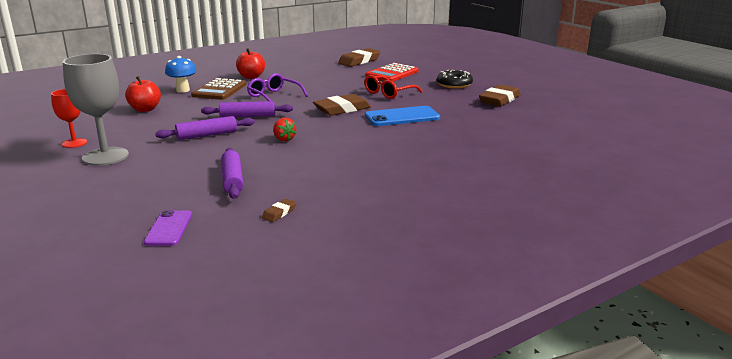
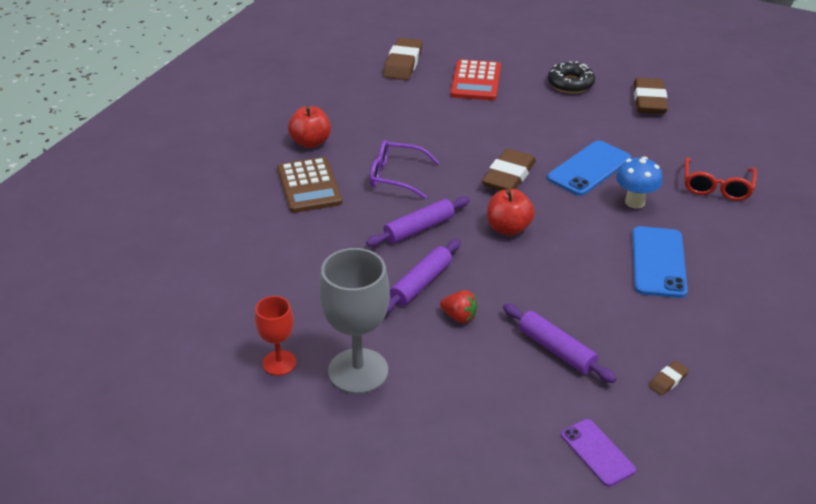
camera: 30 degrees left, 15 degrees up
red apple [125,76,161,112] -> red apple moved to [487,189,535,236]
blue mushroom [165,56,196,93] -> blue mushroom moved to [616,157,663,209]
brown eraser [262,199,296,222] -> brown eraser turned 45 degrees clockwise [648,361,689,396]
red strawberry [273,118,296,141] -> red strawberry moved to [440,290,478,323]
red glasses [364,75,423,99] -> red glasses moved to [685,157,757,201]
none -> blue phone [632,226,688,298]

